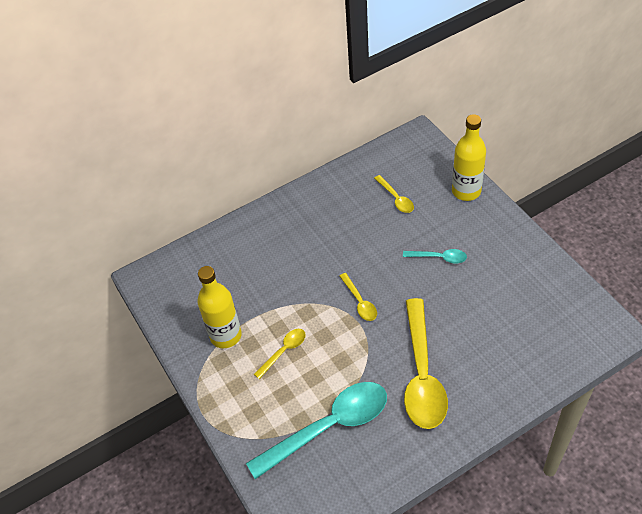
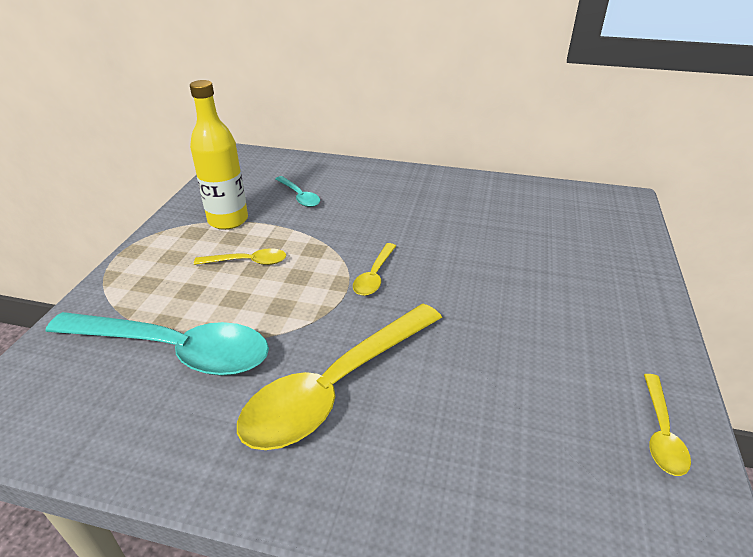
camera: 40 degrees right, 15 degrees down
yellow spoon [374,175,414,213] -> yellow spoon moved to [644,374,691,476]
turquoise spoon [403,249,467,263] -> turquoise spoon moved to [275,176,320,207]
yellow bottle [452,114,486,201] -> none

